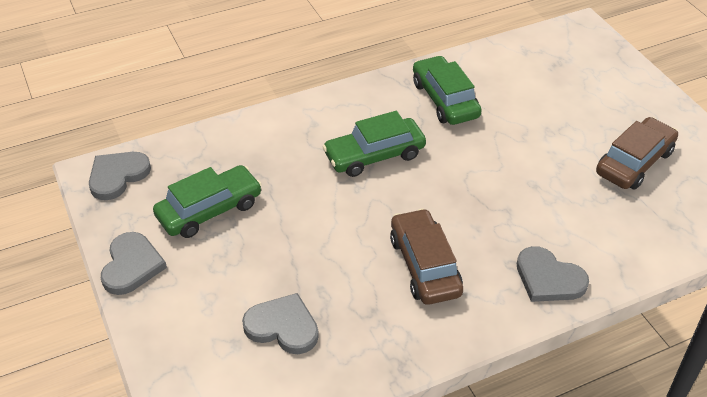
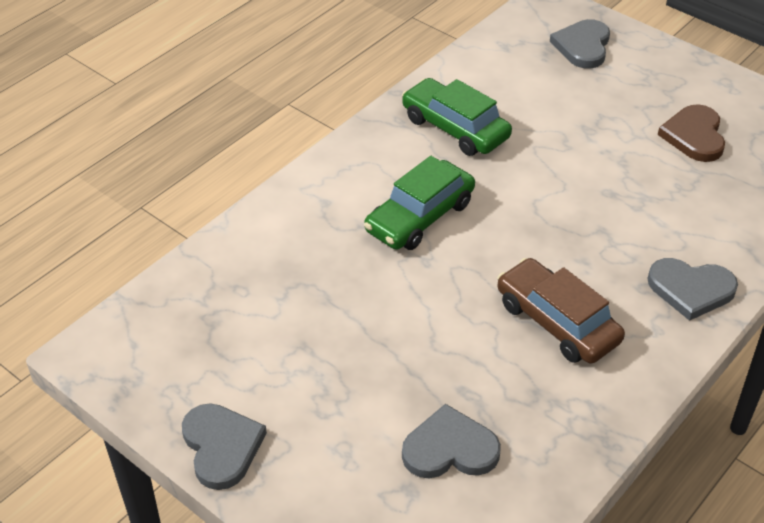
camera: 25 degrees left, 0 degrees up
grey heart [89,152,151,200] -> grey heart moved to [550,19,610,69]
green car [153,165,262,238] -> none
brown car [596,117,678,190] -> brown heart [658,104,725,162]

